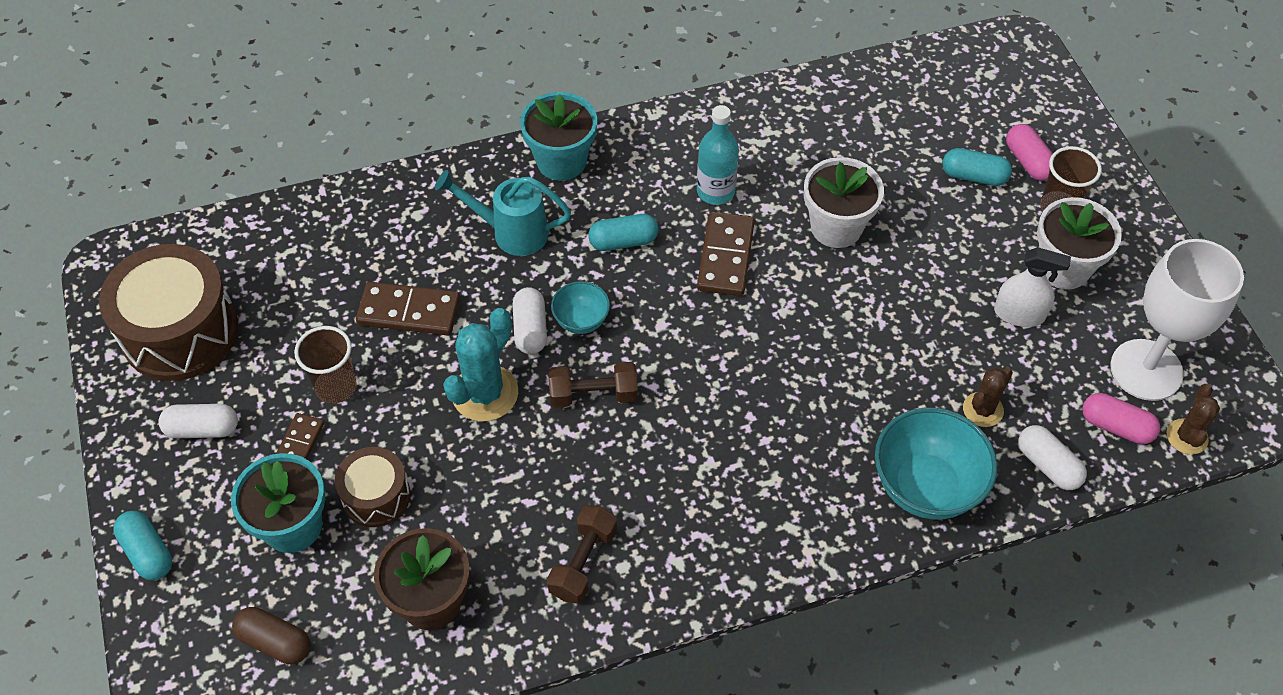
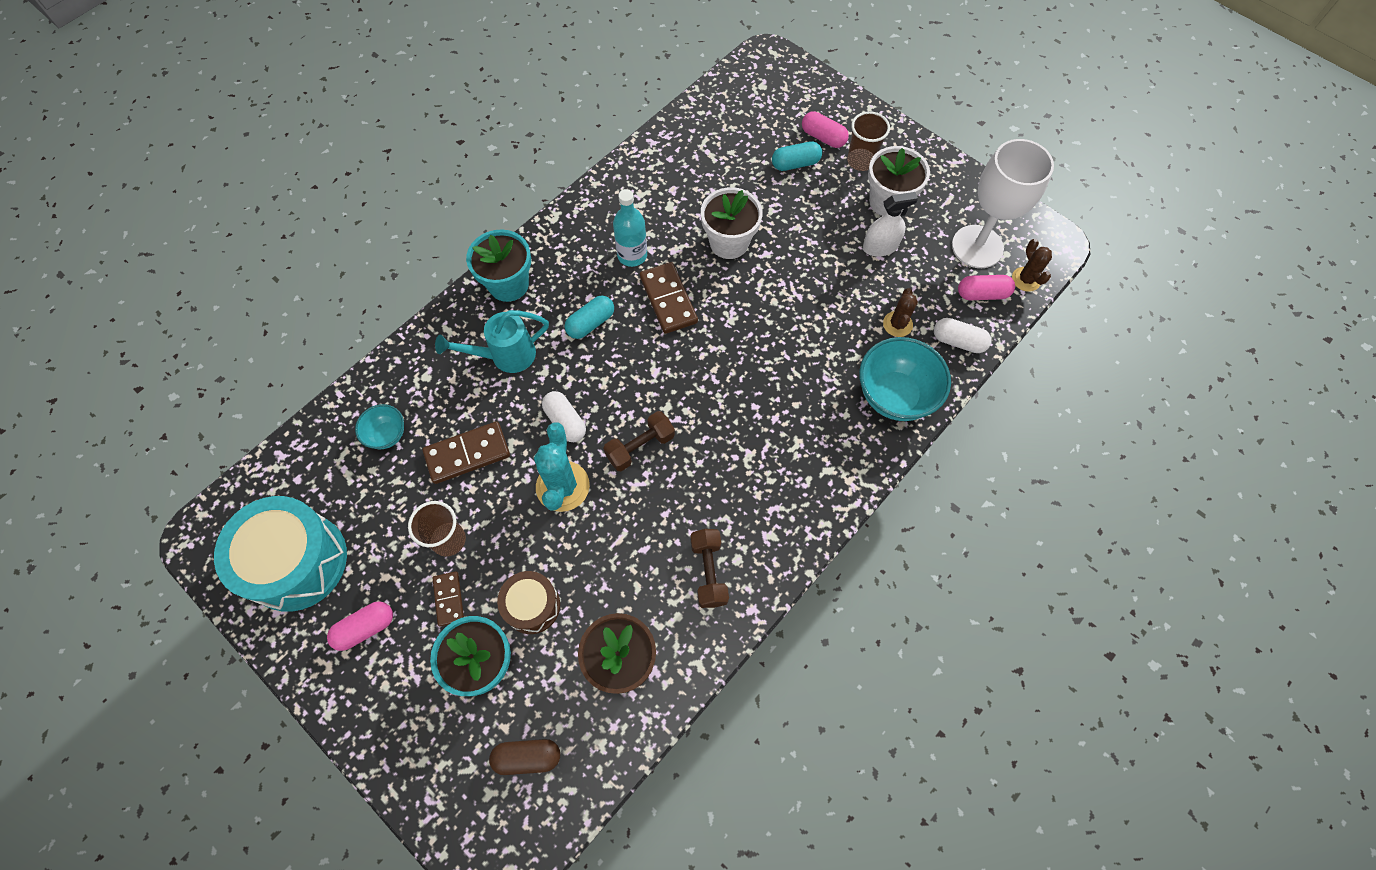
camera: 30 degrees left, 10 degrees up
brown drum [99,244,239,381] -> turquoise drum [214,496,347,612]
turquoise capsule [113,511,172,580] -> none
white capsule [158,404,238,438] -> pink capsule [327,601,393,651]
turquoise bowl [551,281,610,334] -> turquoise bowl moved to [355,404,404,449]

